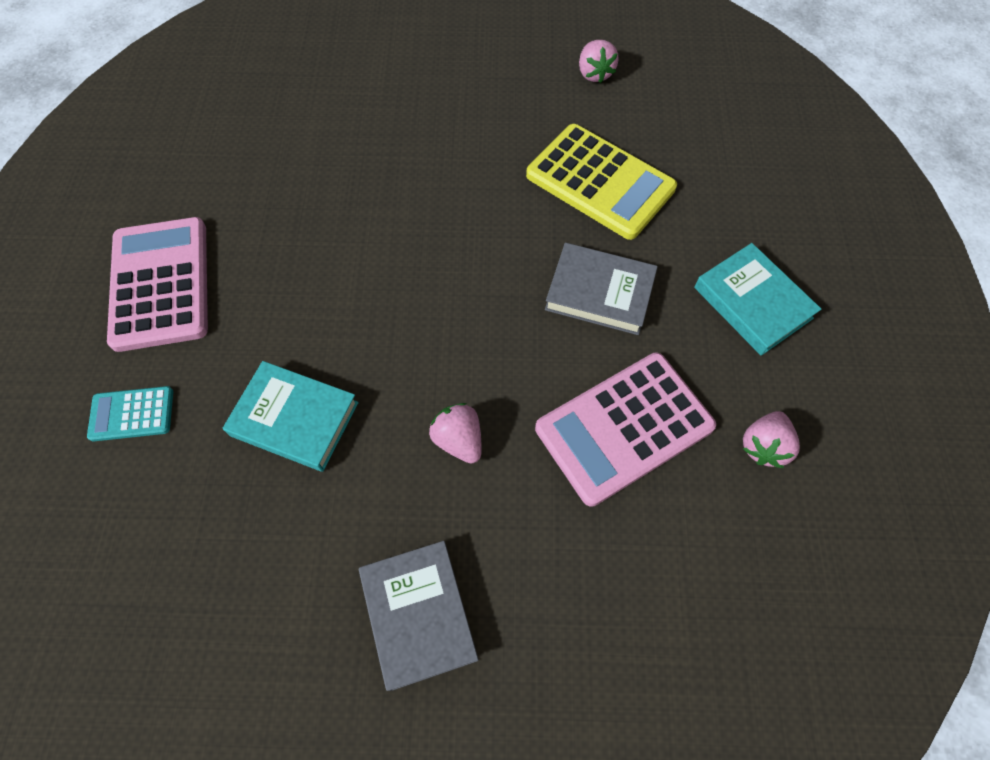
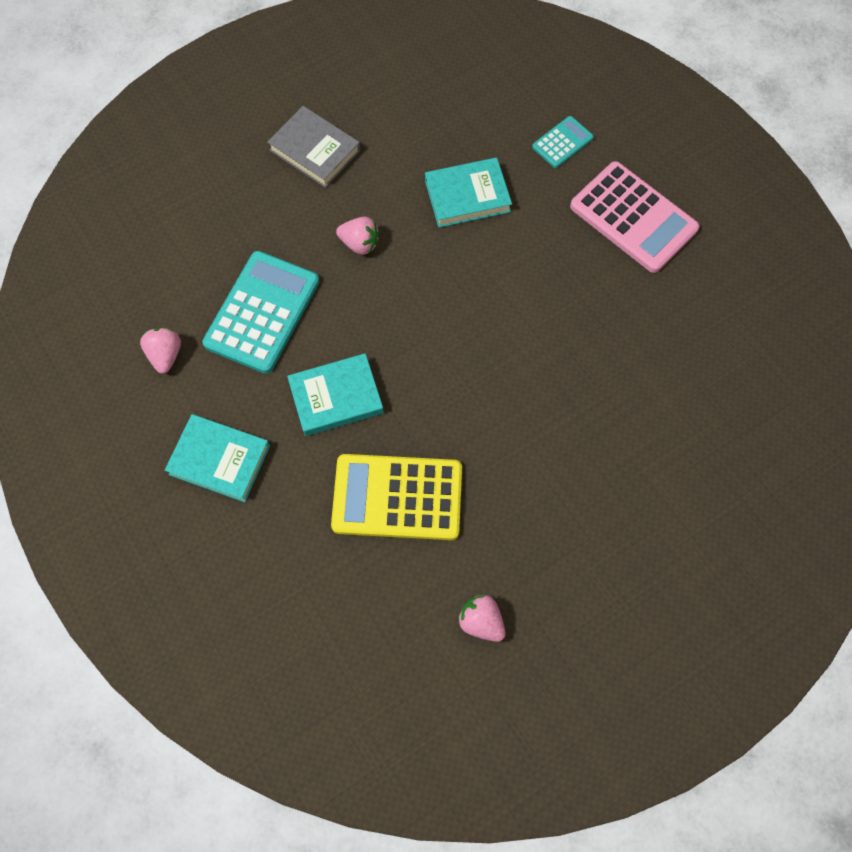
camera: 145 degrees right, 5 degrees up
pink calculator [535,353,716,507] -> turquoise calculator [202,251,319,374]
grey book [545,243,658,335] -> turquoise book [287,353,384,436]

